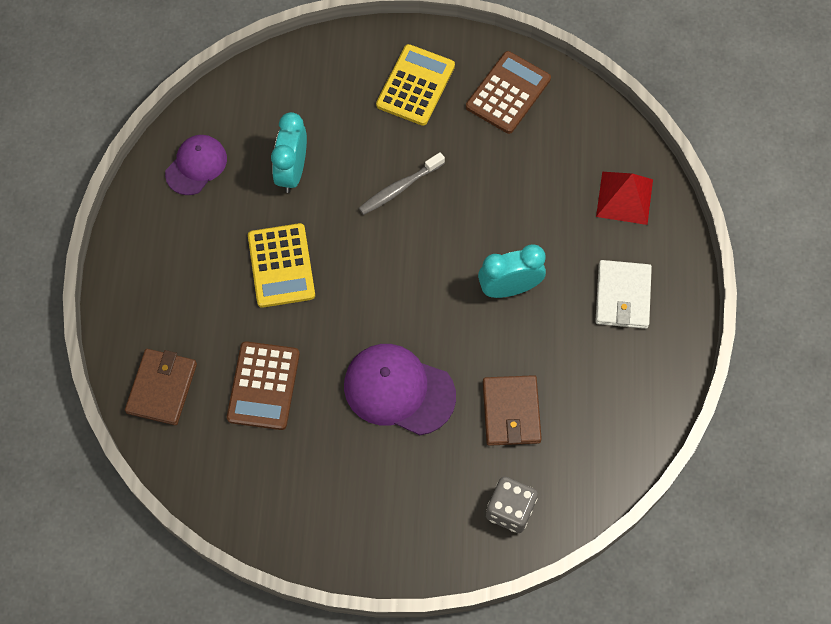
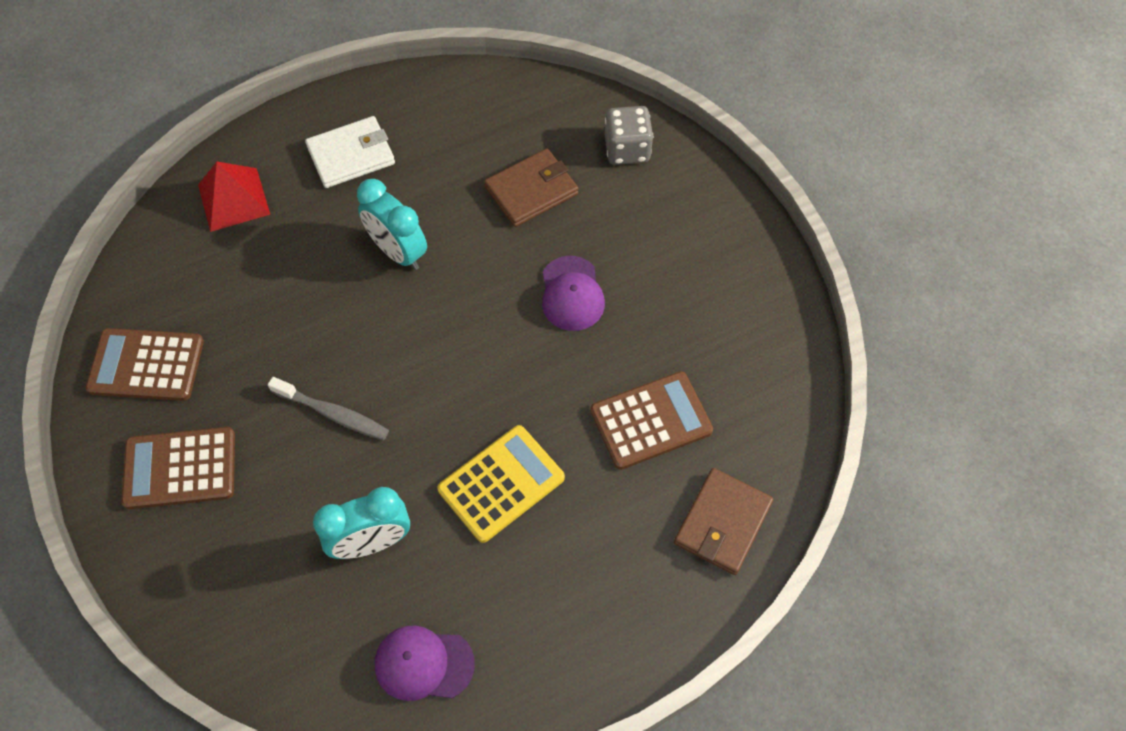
camera: 120 degrees left, 5 degrees down
brown wallet [125,349,197,425] -> brown wallet turned 45 degrees counterclockwise [674,468,773,575]
purple cap [344,344,456,435] -> purple cap [542,256,605,331], size x0.64
yellow calculator [376,44,455,126] -> brown calculator [121,427,235,509]

